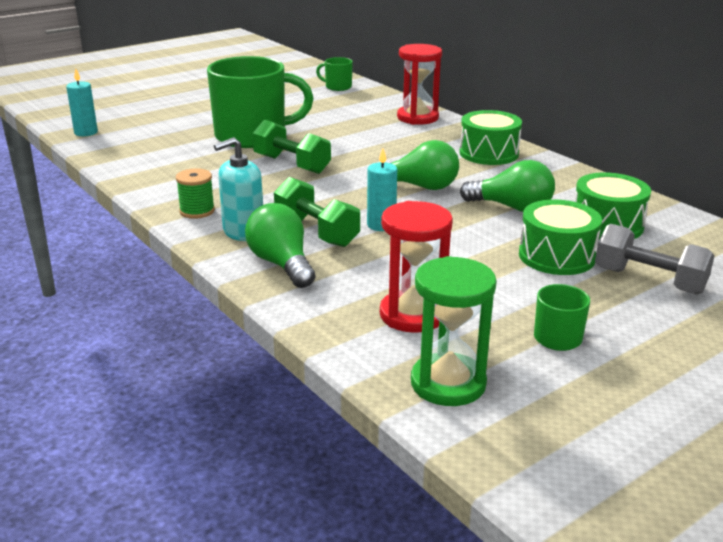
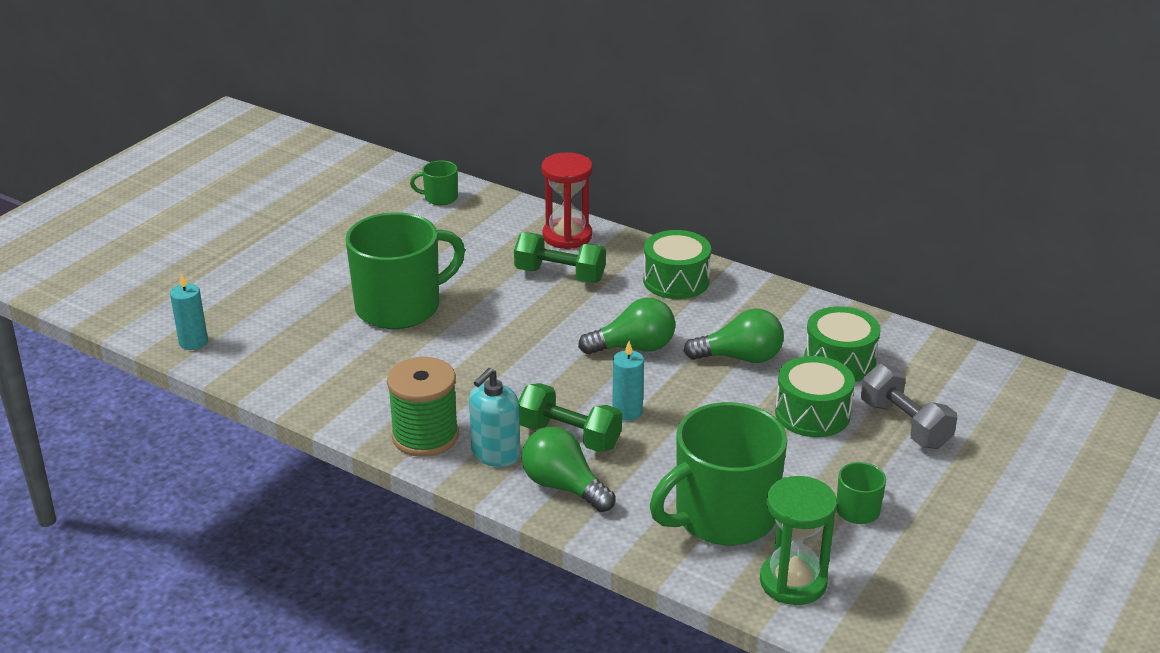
camera: 20 degrees left, 5 degrees up
green spool [176,168,215,219] -> green spool [387,357,459,457], size x1.72
green dumbbell [252,120,331,174] -> green dumbbell moved to [514,232,606,283]
red hourglass [380,201,453,333] -> green mug [650,402,788,545]
grey dumbbell [595,224,715,294] -> grey dumbbell turned 45 degrees clockwise [861,364,957,449]

